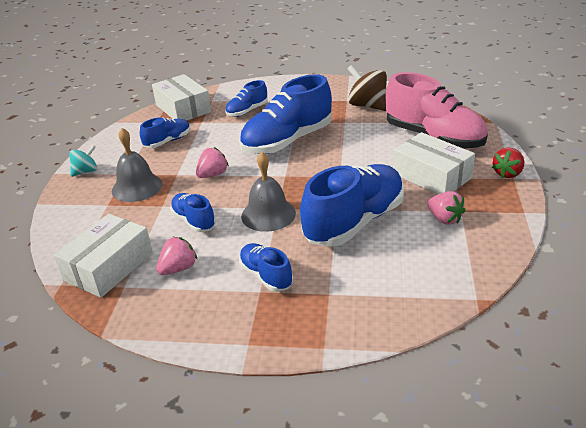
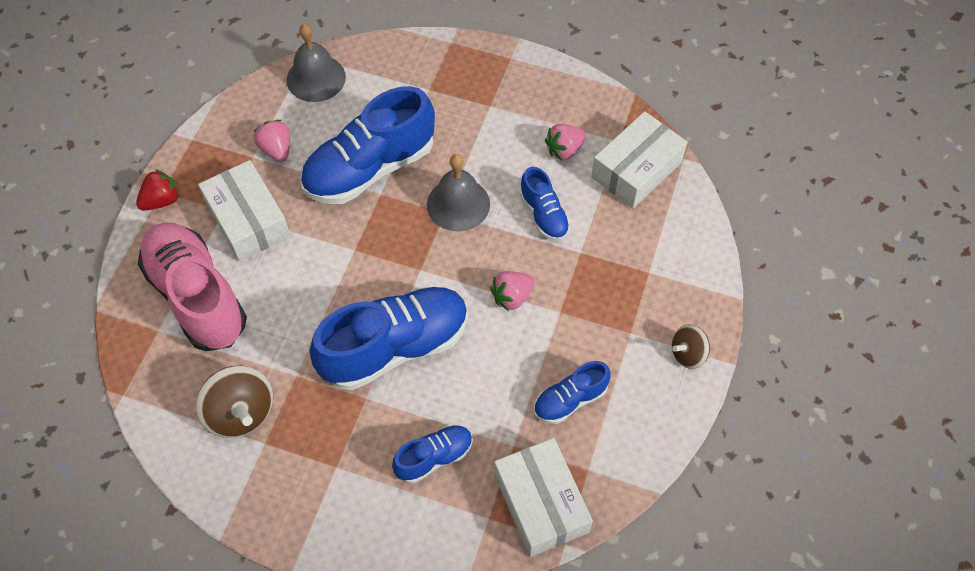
camera: 170 degrees left, 25 degrees up
turquoise spinning top [69,145,97,177] -> brown spinning top [672,324,710,369]
grey bell [112,128,162,202] -> grey bell moved to [287,23,346,102]
blue shoe [239,243,293,292] -> none

